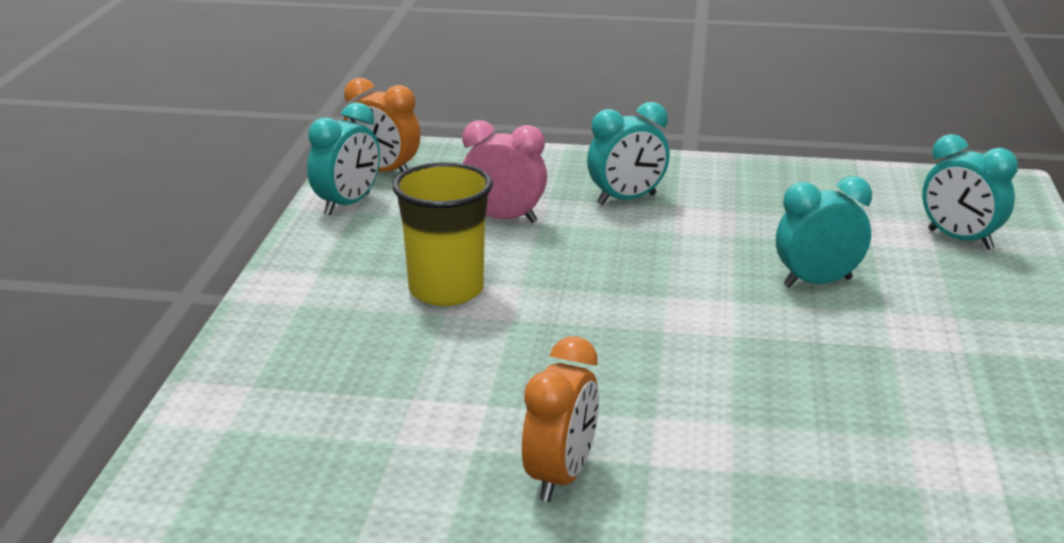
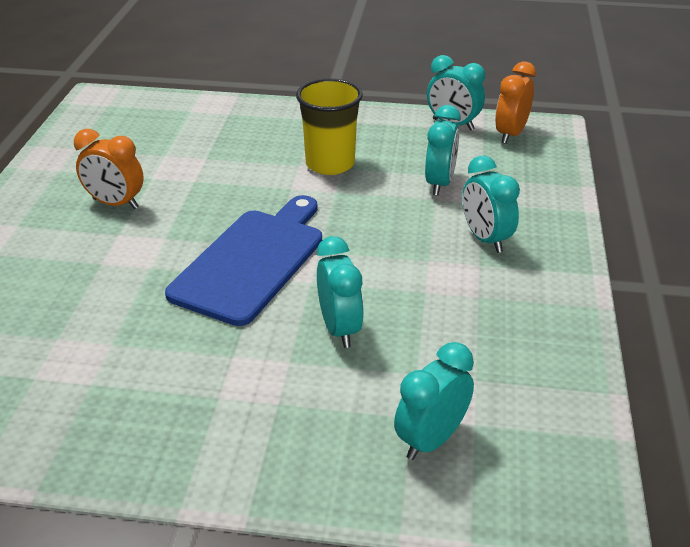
camera: 90 degrees right, 10 degrees up
pink clock [462,120,547,223] -> turquoise clock [425,105,461,195]
none -> blue cutting board [165,195,322,326]

